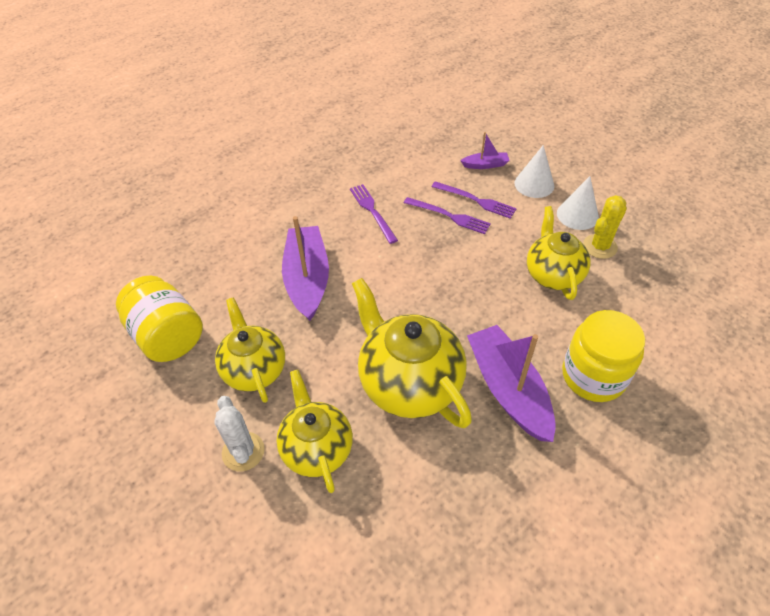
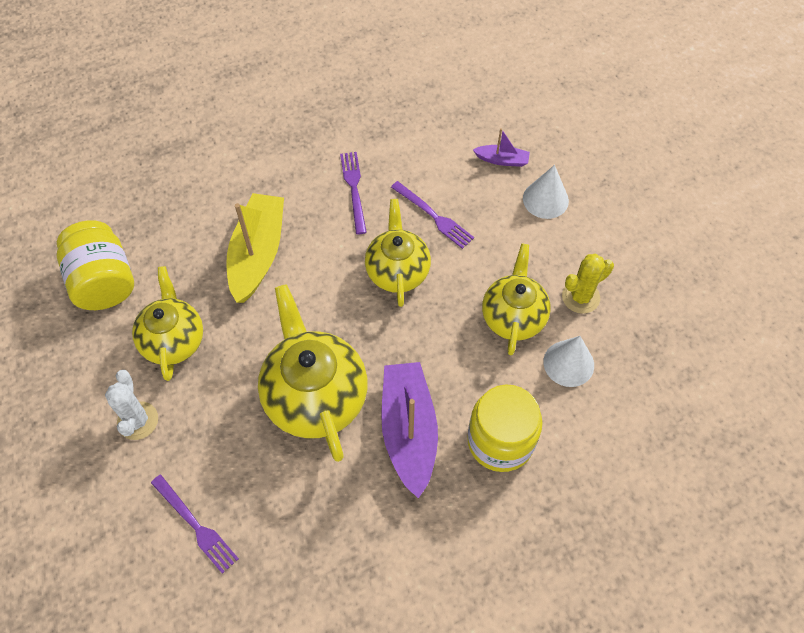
camera: 15 degrees right, 10 degrees up
yellow teapot [276,370,353,493] -> yellow teapot moved to [365,199,431,307]
purple boat [282,216,329,321] -> yellow boat [226,193,284,303]
purple fork [432,181,517,219] -> purple fork moved to [151,475,239,574]
white cone [557,176,599,230] -> white cone moved to [543,336,594,387]

